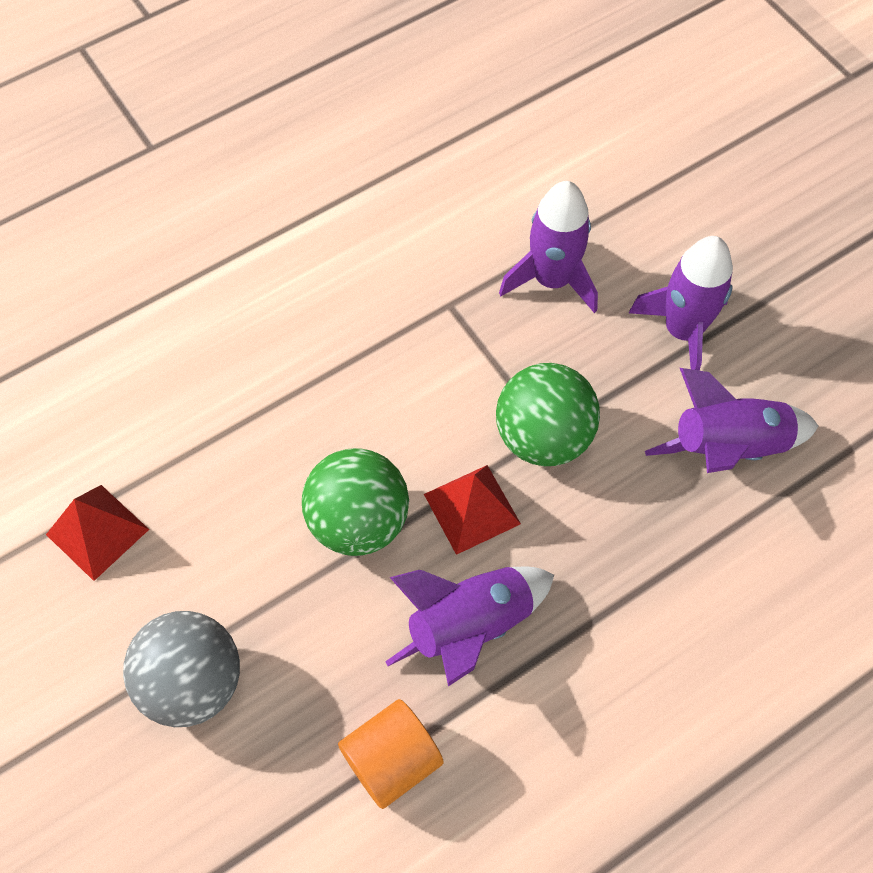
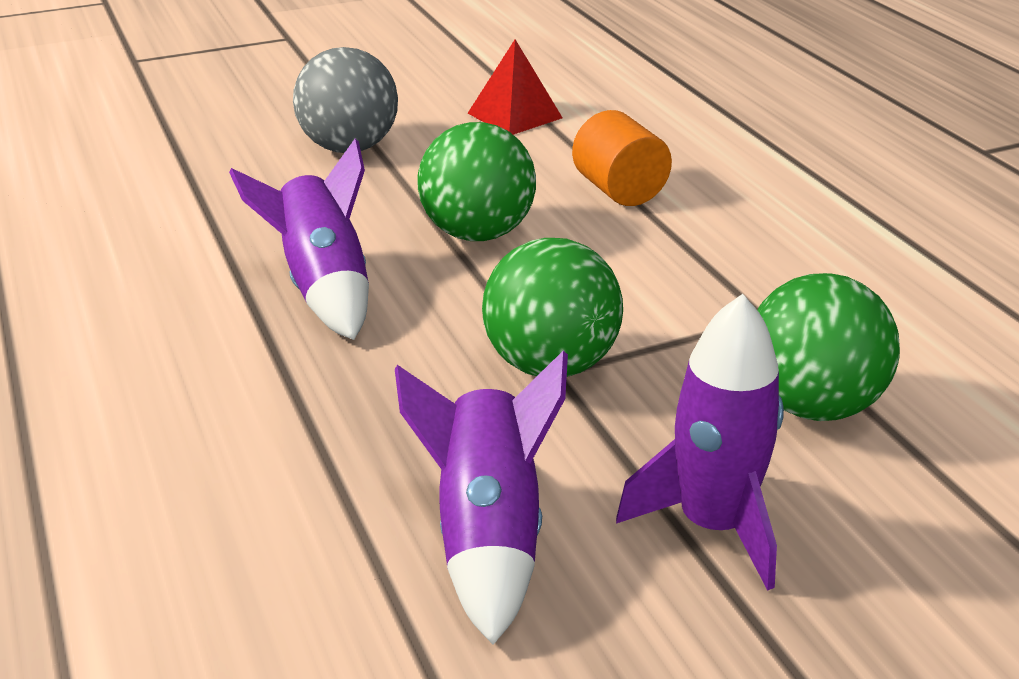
camera: 100 degrees right, 30 degrees down
orange cylinder [338,699,444,809] -> orange cylinder moved to [572,110,672,206]
red pyramid [424,465,521,555] -> none
purple rocket [499,181,598,313] -> green ball [757,273,900,421]

